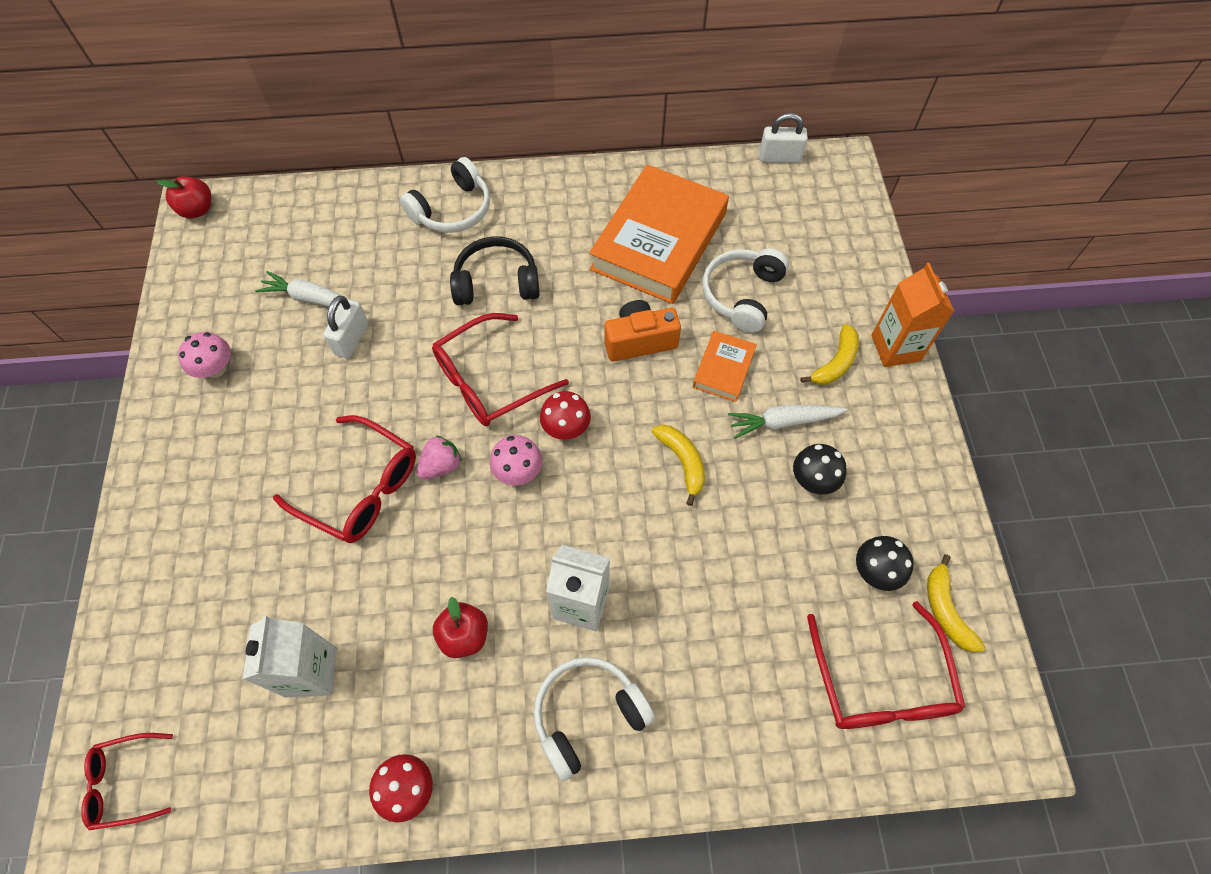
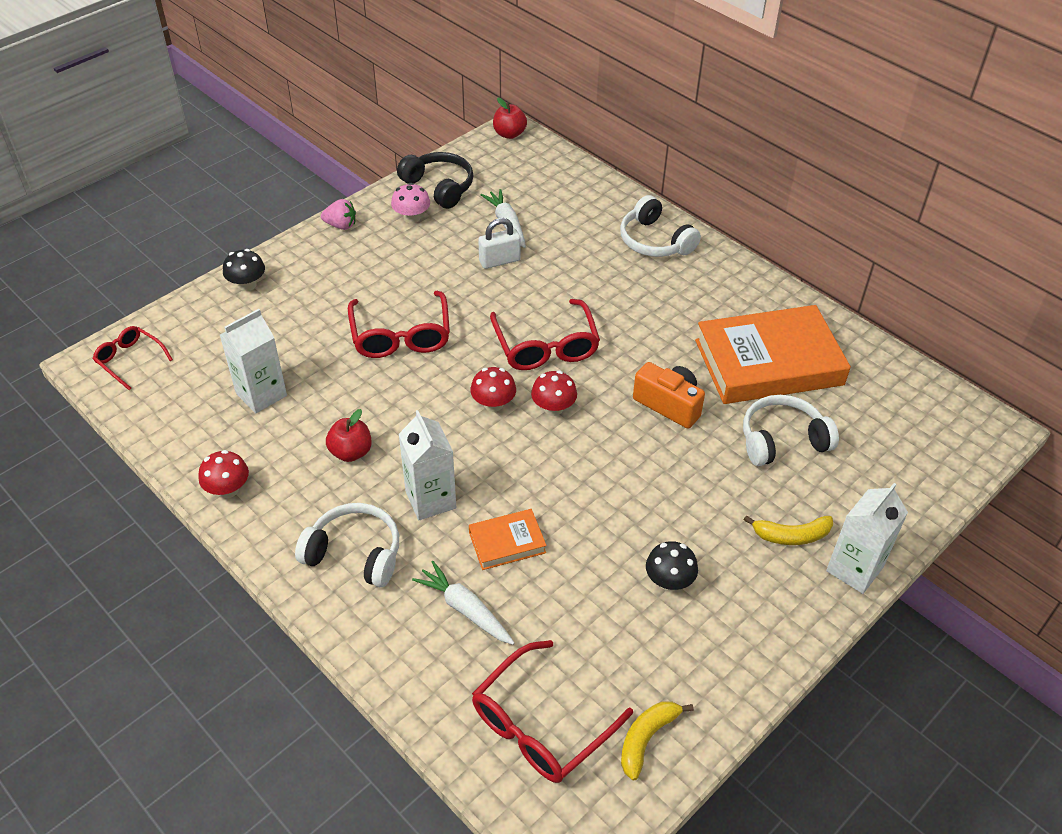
camera: 50 degrees right, 15 degrees down
white headphones [400,157,490,233] -> white headphones turned 45 degrees clockwise [620,195,701,257]
pink strawberry [417,436,462,479] -> pink strawberry moved to [321,199,356,230]
red glasses [432,313,569,426] -> red glasses turned 120 degrees counterclockwise [490,299,600,370]
black headphones [450,236,540,305] -> black headphones moved to [397,152,473,209]
pink mushroom [490,435,542,486] -> red mushroom [470,367,516,412]
yellow banana [651,425,705,506] -> none
orange book [693,331,757,402] -> orange book moved to [469,509,547,570]
white carrot [728,405,847,439] -> white carrot moved to [412,561,515,645]
white padlock [759,113,808,163] -> none
black mushroom [856,536,914,591] -> black mushroom moved to [223,249,265,291]
orange carton [871,263,954,367] -> white carton [826,483,908,594]

